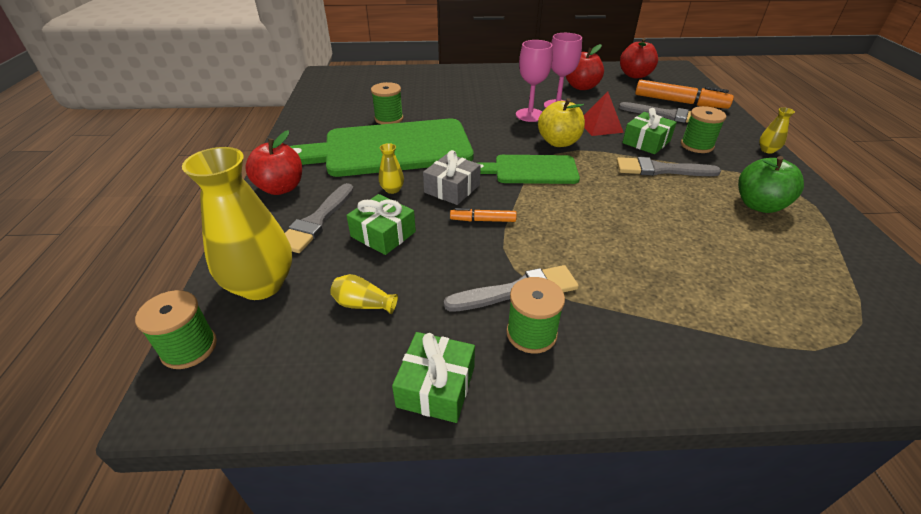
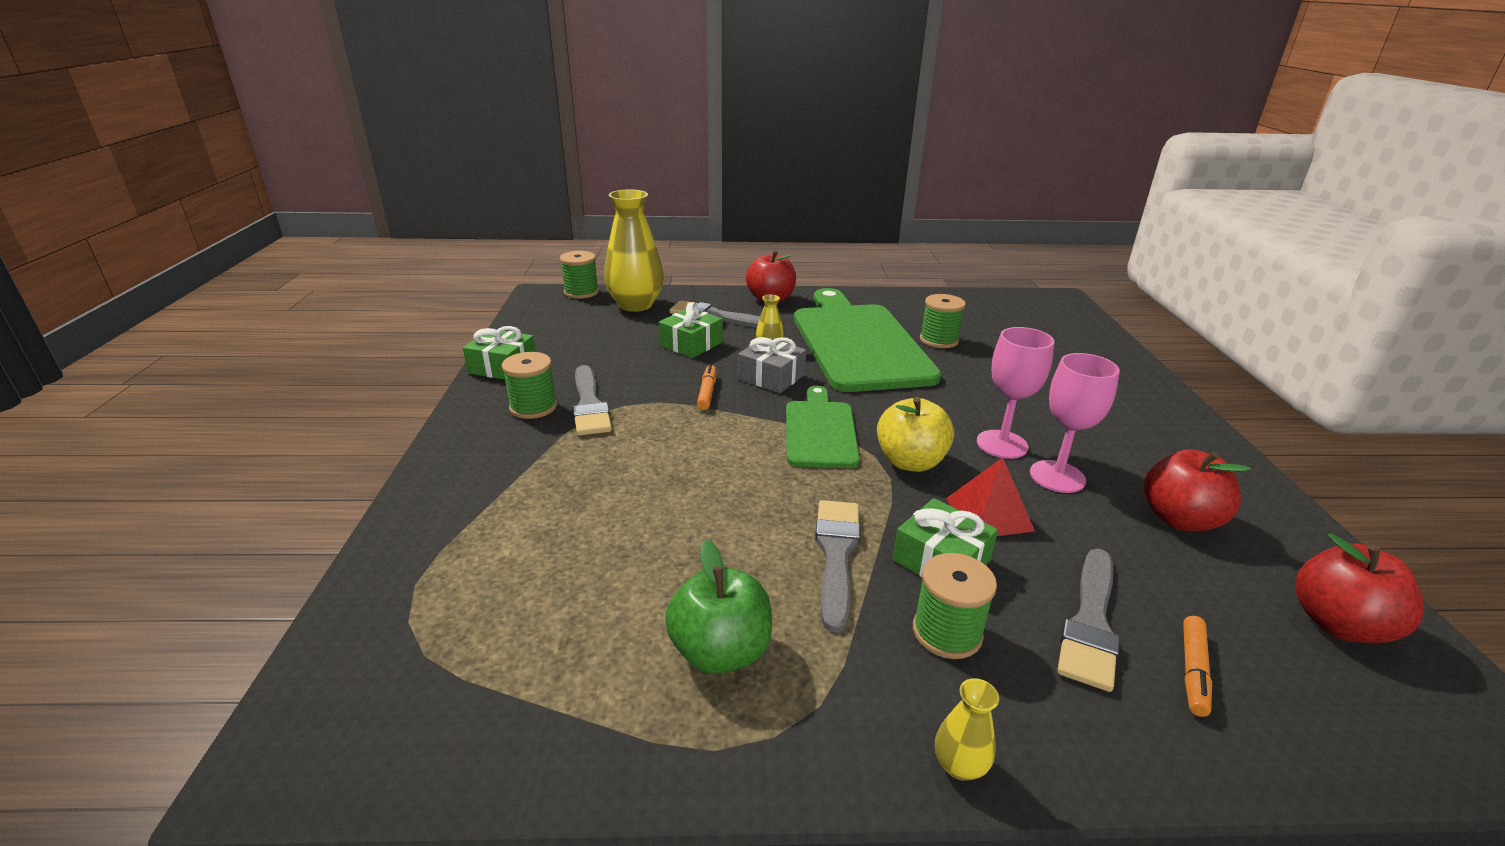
camera: 90 degrees right, 10 degrees down
yellow vase [330,274,398,314] -> none
orange marker [635,80,734,109] -> orange marker [1183,616,1212,717], size x0.51

